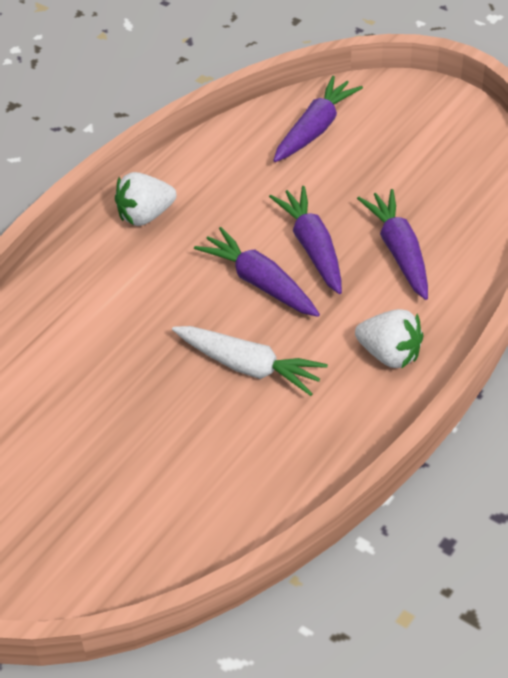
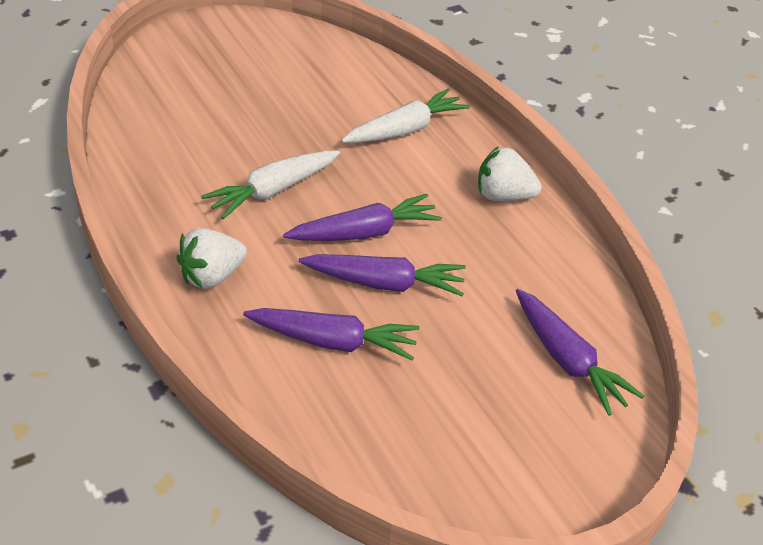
camera: 110 degrees right, 5 degrees down
white strawberry [115,172,177,226] -> white strawberry turned 75 degrees counterclockwise [478,146,542,201]
none -> white carrot [341,88,470,143]

